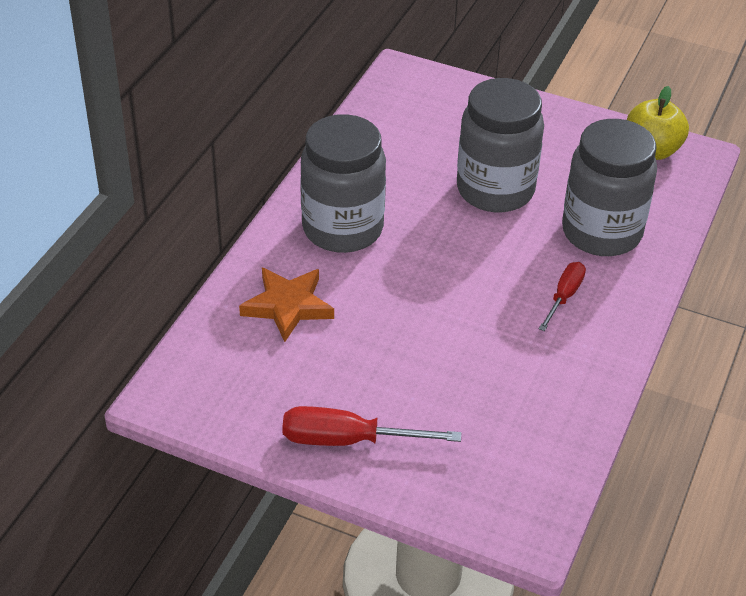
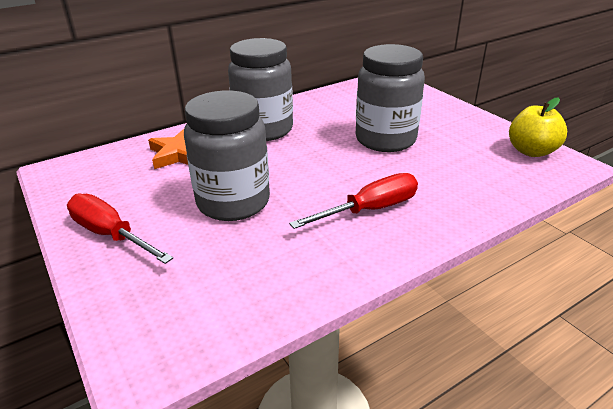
camera: 35 degrees right, 10 degrees down
red screwdriver [539,262,586,331] -> red screwdriver [289,173,418,229], size x1.59
grey jar [562,119,657,256] -> grey jar moved to [184,91,270,221]

